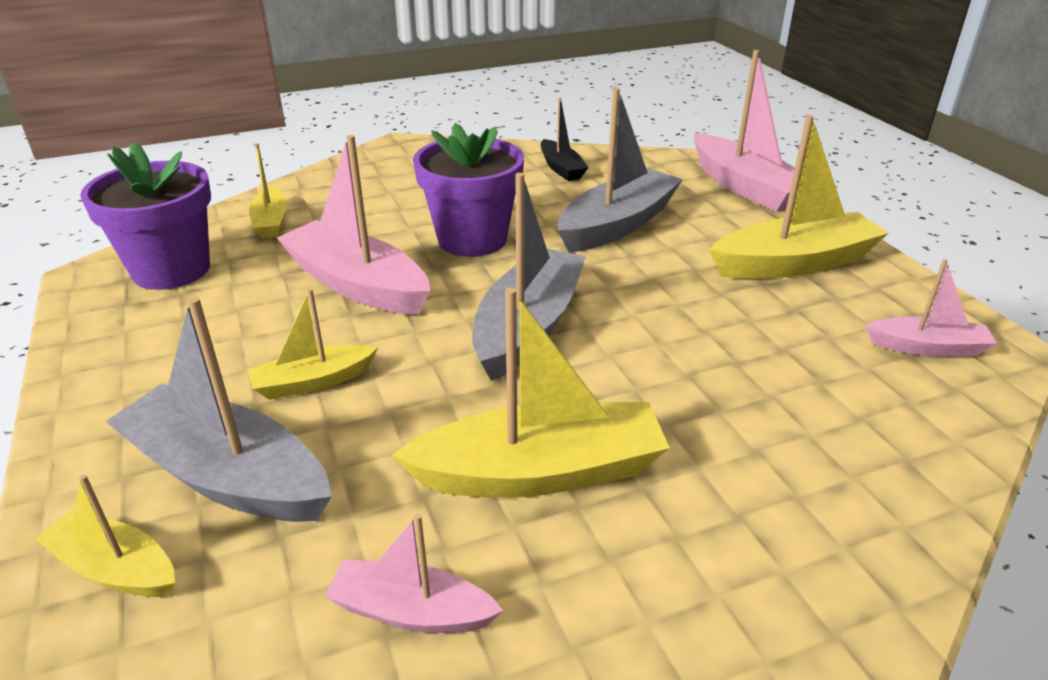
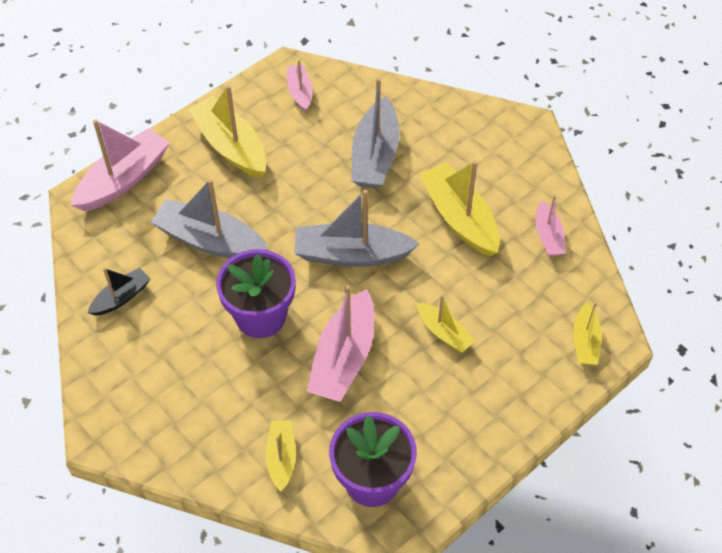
camera: 110 degrees left, 20 degrees up
grey boat [105,297,332,522] -> grey boat moved to [351,78,400,189]
yellow boat [249,143,288,238] -> yellow boat turned 60 degrees counterclockwise [266,420,296,492]

